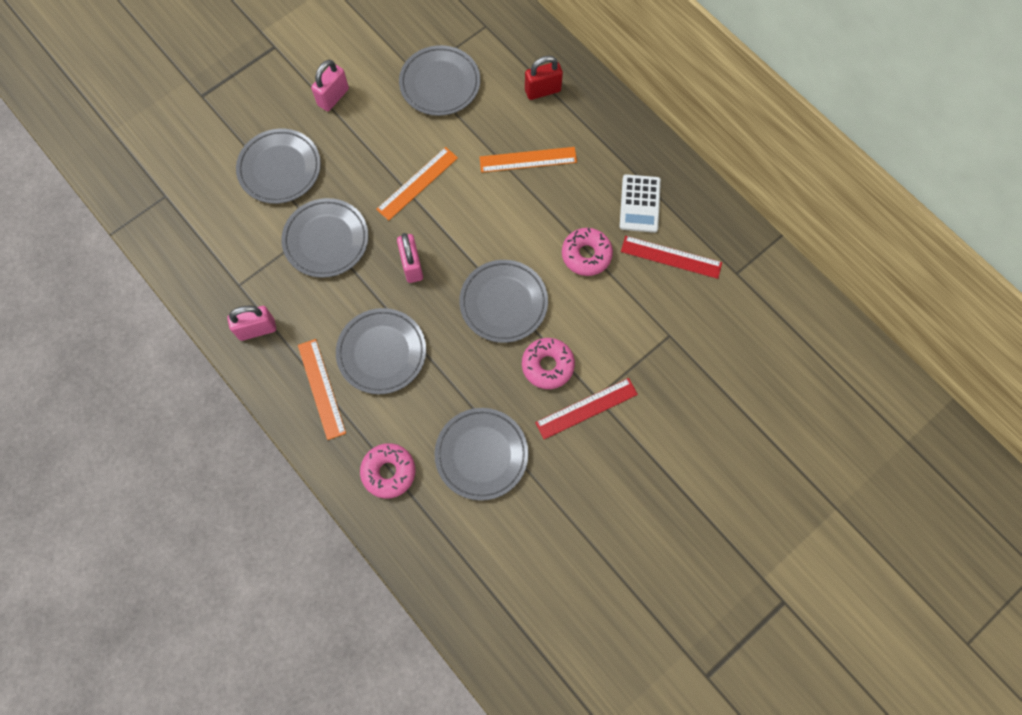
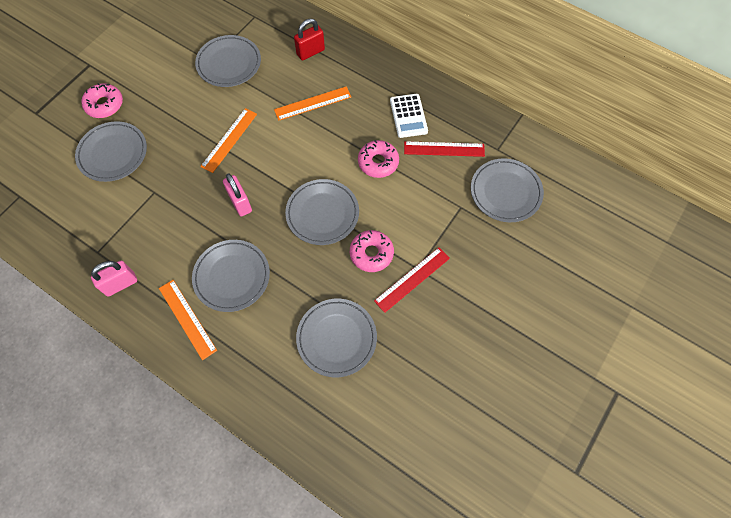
camera: 15 degrees left, 5 degrees down
grey plate [281,198,369,278] -> grey plate moved to [471,158,544,222]
pink padlock [311,60,349,111] -> none
pink donut [360,443,415,499] -> pink donut moved to [81,83,123,118]

